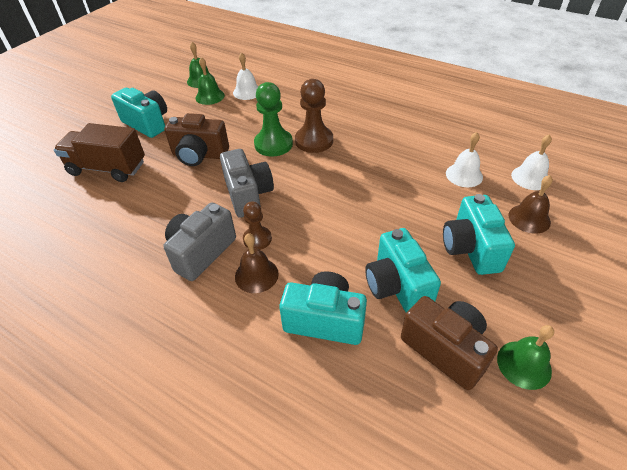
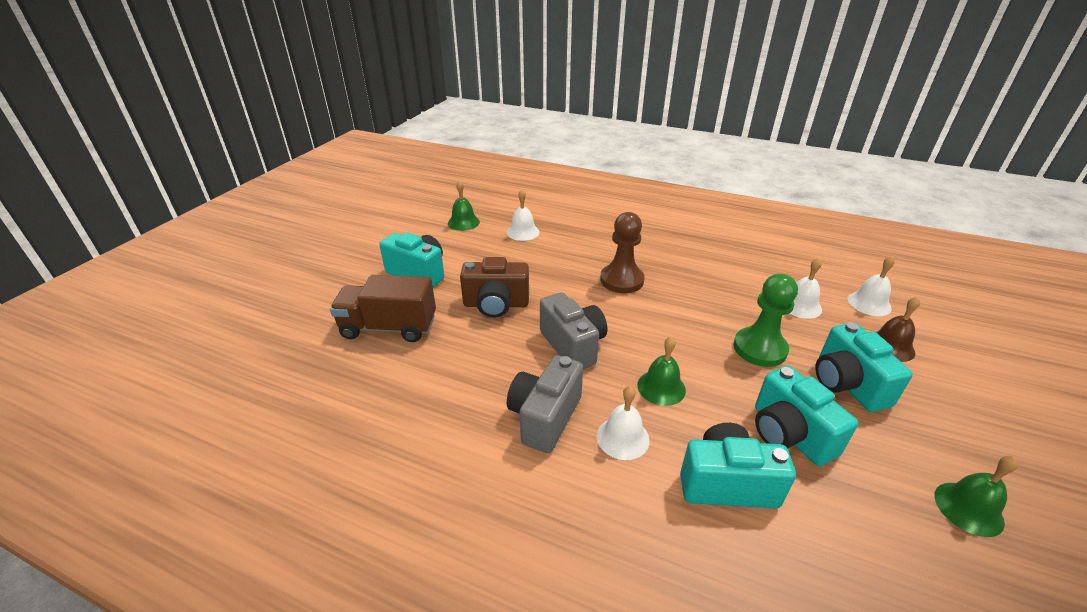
camera: 10 degrees left, 10 degrees down
green bell [196,57,225,105] -> green bell moved to [637,336,686,406]
brown bell [235,233,279,293] -> white bell [597,386,650,460]
brown pawn [243,201,272,250] -> none
green pawn [254,82,293,156] -> green pawn moved to [734,274,798,367]
brown camera [401,296,498,390] -> none

